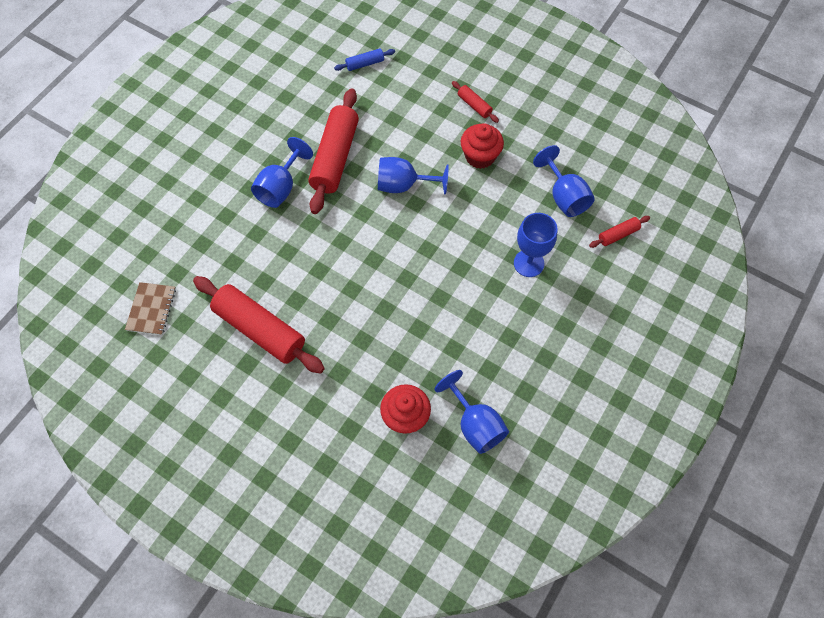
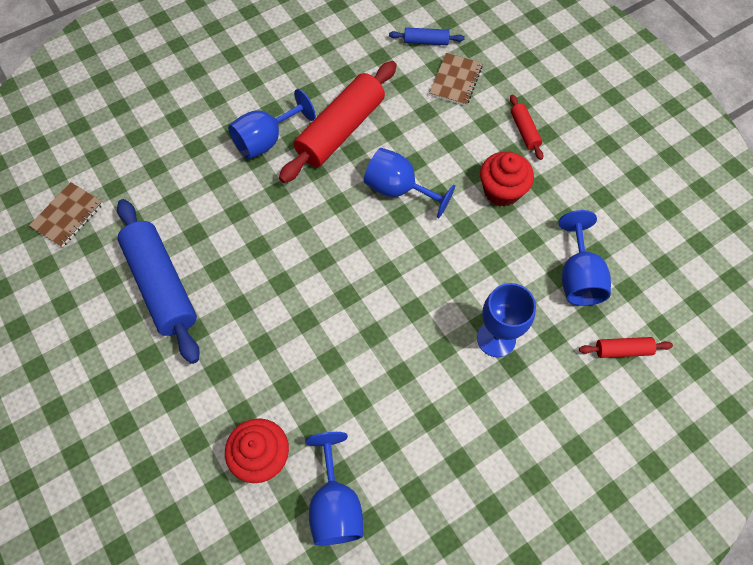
camera: 25 degrees right, 0 degrees up
red rolling pin [193,276,325,374] -> blue rolling pin [117,199,200,364]
none -> brown notebook [429,53,483,106]

